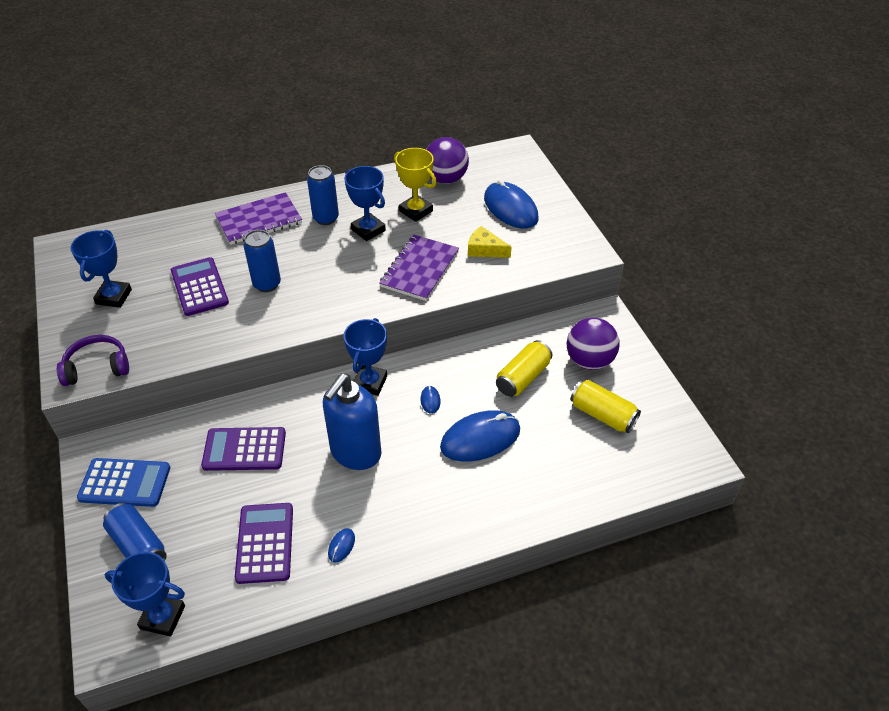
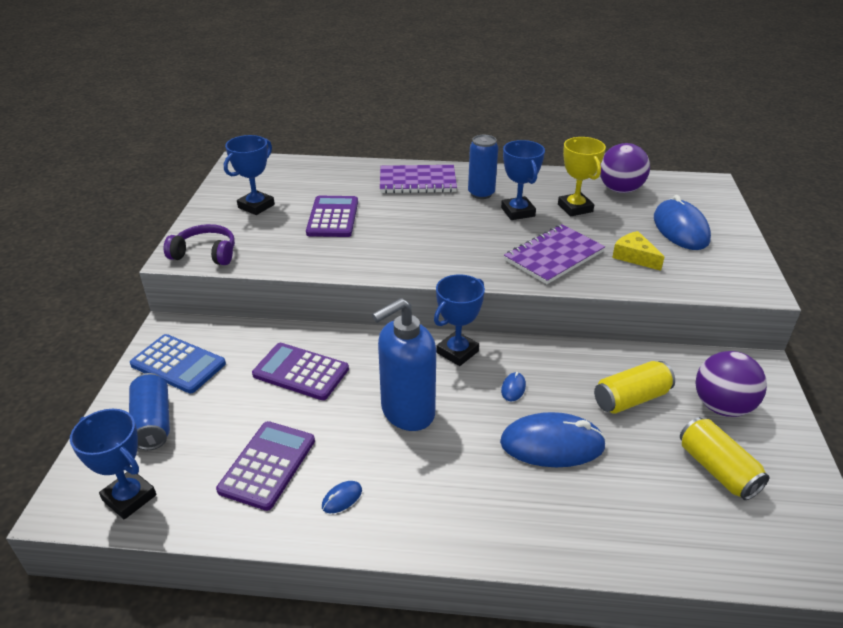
camera: 25 degrees right, 10 degrees down
blue can [244,230,281,292] -> none

